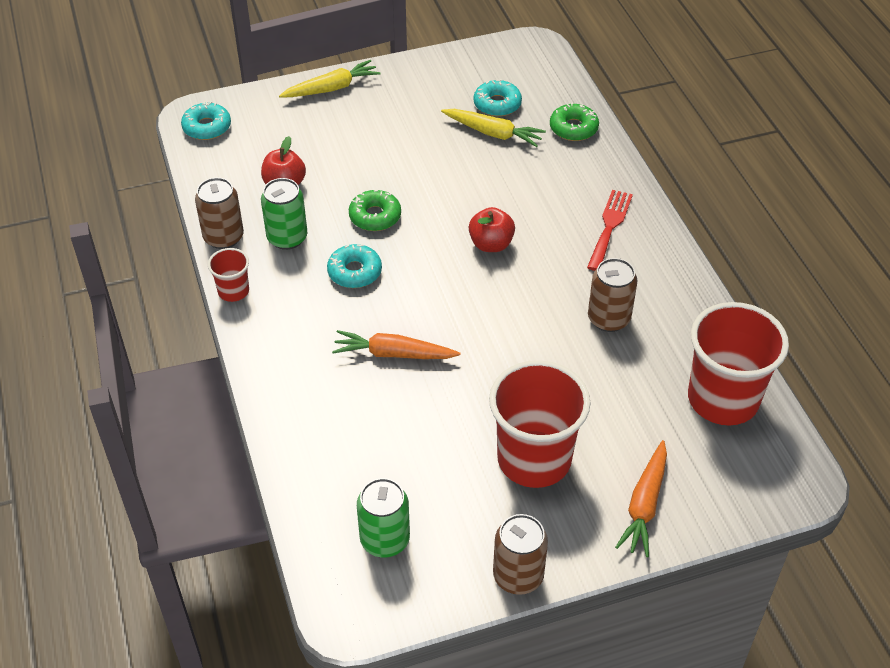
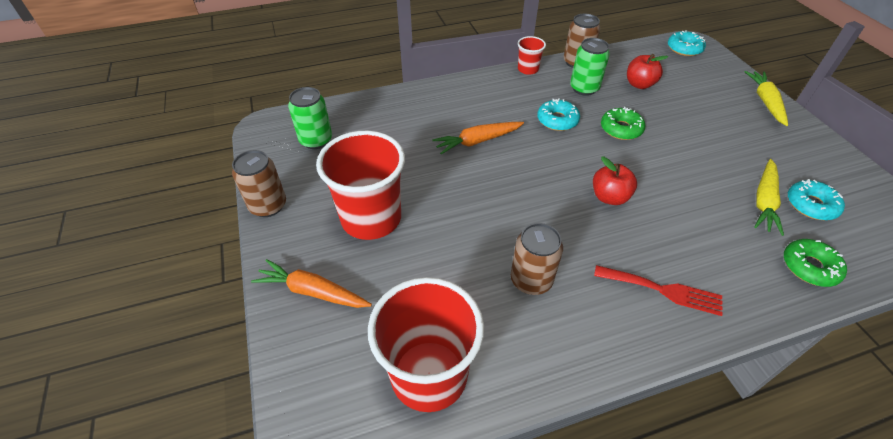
camera: 90 degrees right, 0 degrees up
yellow carrot [279,60,381,98] -> yellow carrot turned 150 degrees counterclockwise [745,71,788,126]
orange carrot [332,330,460,359] -> orange carrot turned 120 degrees counterclockwise [432,122,524,155]

